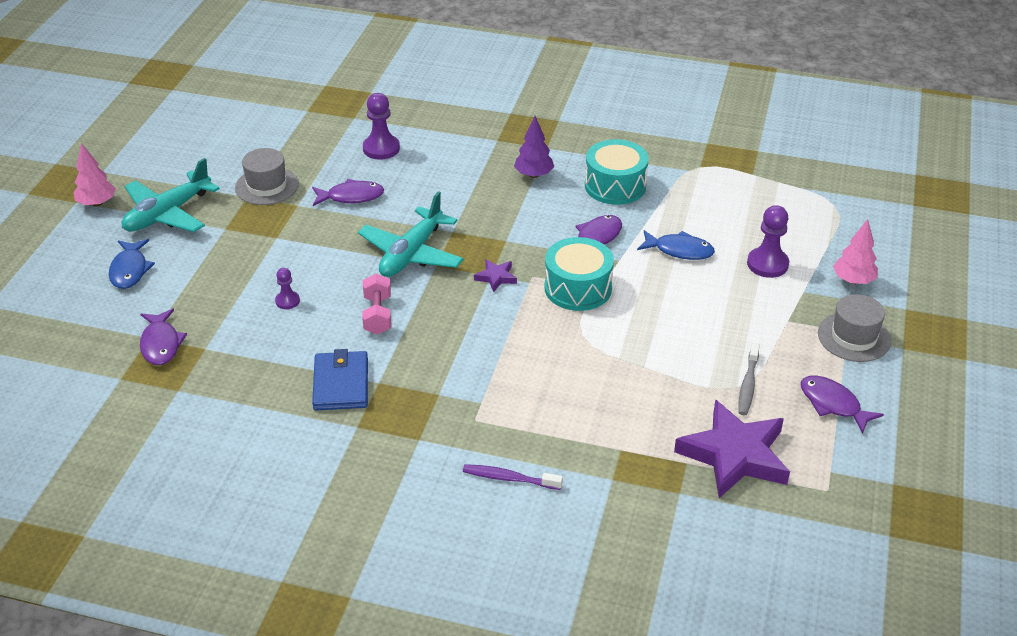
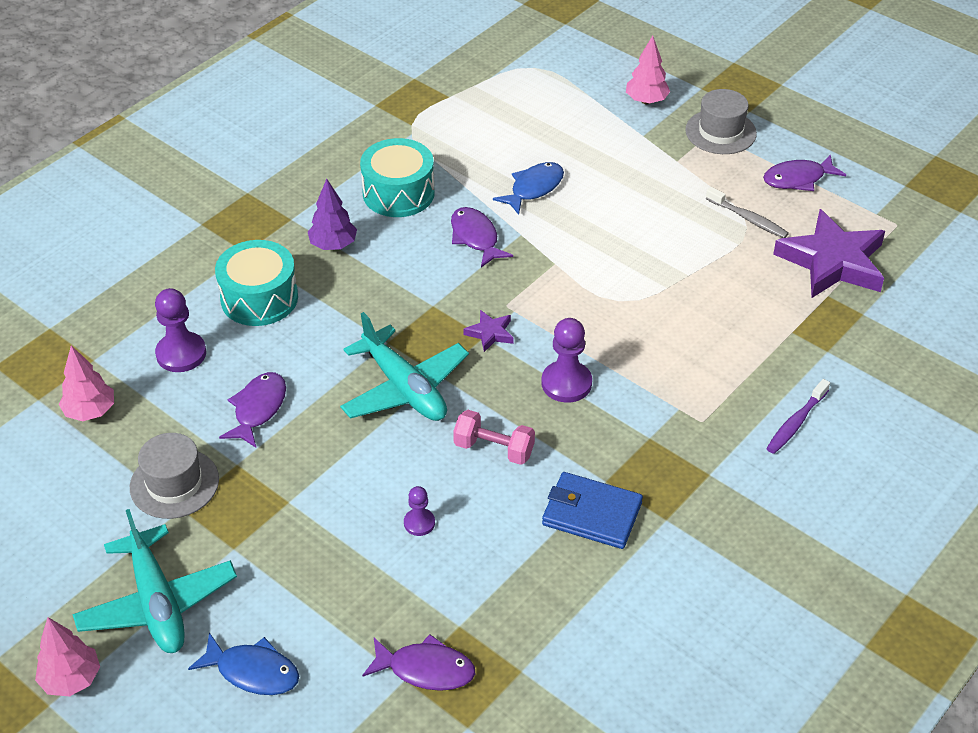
camera: 65 degrees left, 5 degrees up
turquoise drum [545,237,614,311] -> turquoise drum moved to [215,240,298,326]
purple pawn [747,205,789,278] -> purple pawn moved to [541,318,592,402]
none -> pink tree [59,346,114,421]

